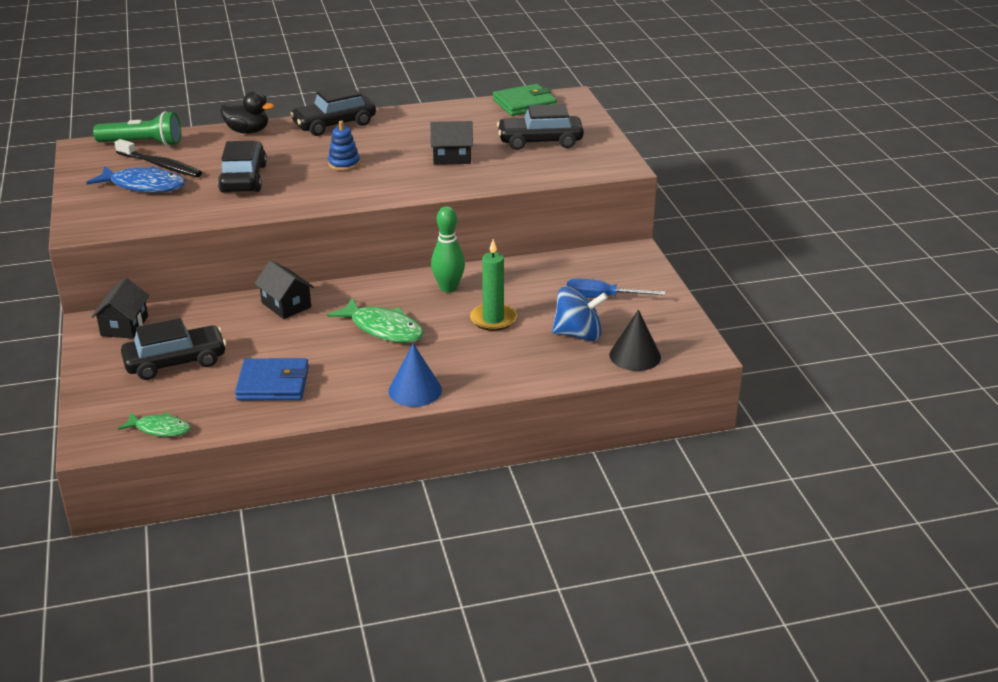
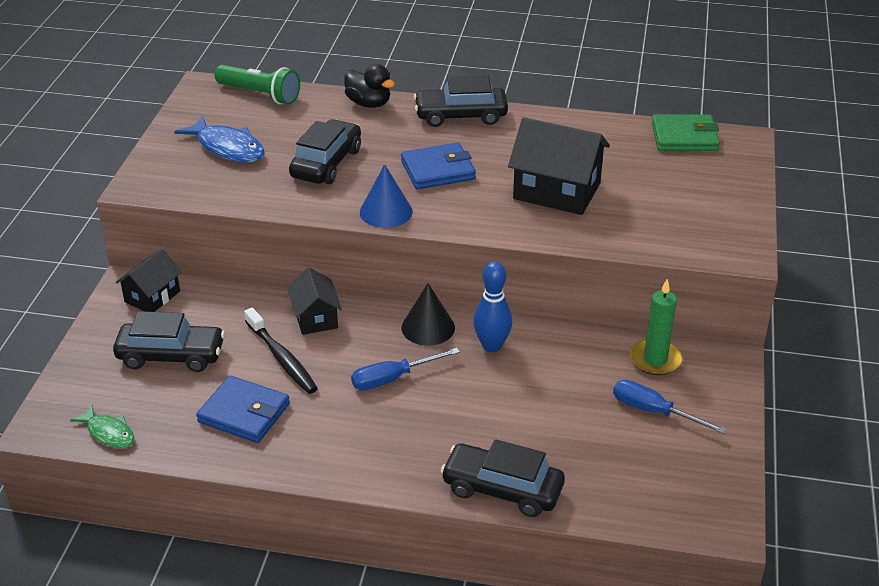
camera: 25 degrees right, 5 degrees up
black toothbrush [115,139,202,177] -> black toothbrush moved to [244,307,318,394]
green fish [327,298,424,343] -> blue screwdriver [351,348,460,390]
blue stacking toy [328,121,360,171] -> blue wallet [401,143,476,189]
blue cone [389,344,442,407] -> blue cone moved to [360,164,413,228]
black house [430,121,473,165] -> black house [508,117,610,215], size x1.68
green bowling pin [431,206,465,293] -> blue bowling pin [473,261,512,352]
green candle [470,239,517,331] -> green candle moved to [630,279,683,375]
black car [497,104,584,150] -> black car moved to [441,439,565,517]
blue spinning top [552,286,608,341] -> none
black cone [609,310,661,371] -> black cone moved to [402,283,455,346]

